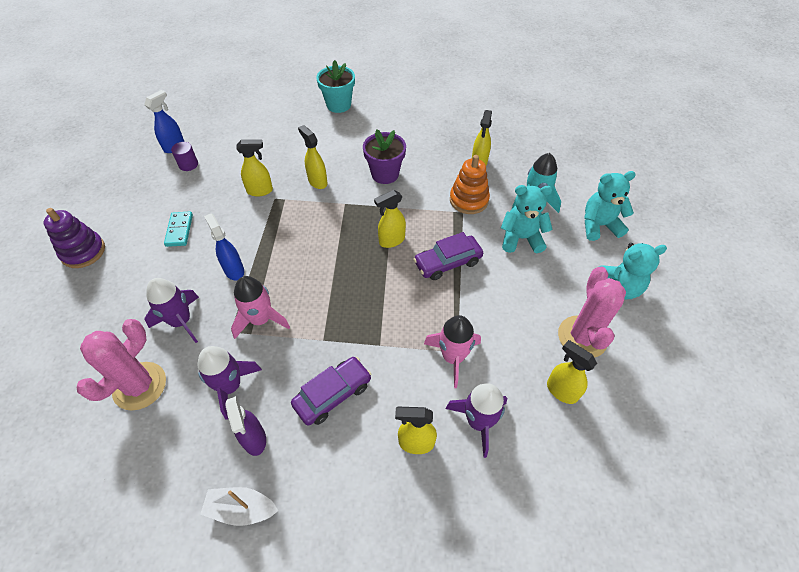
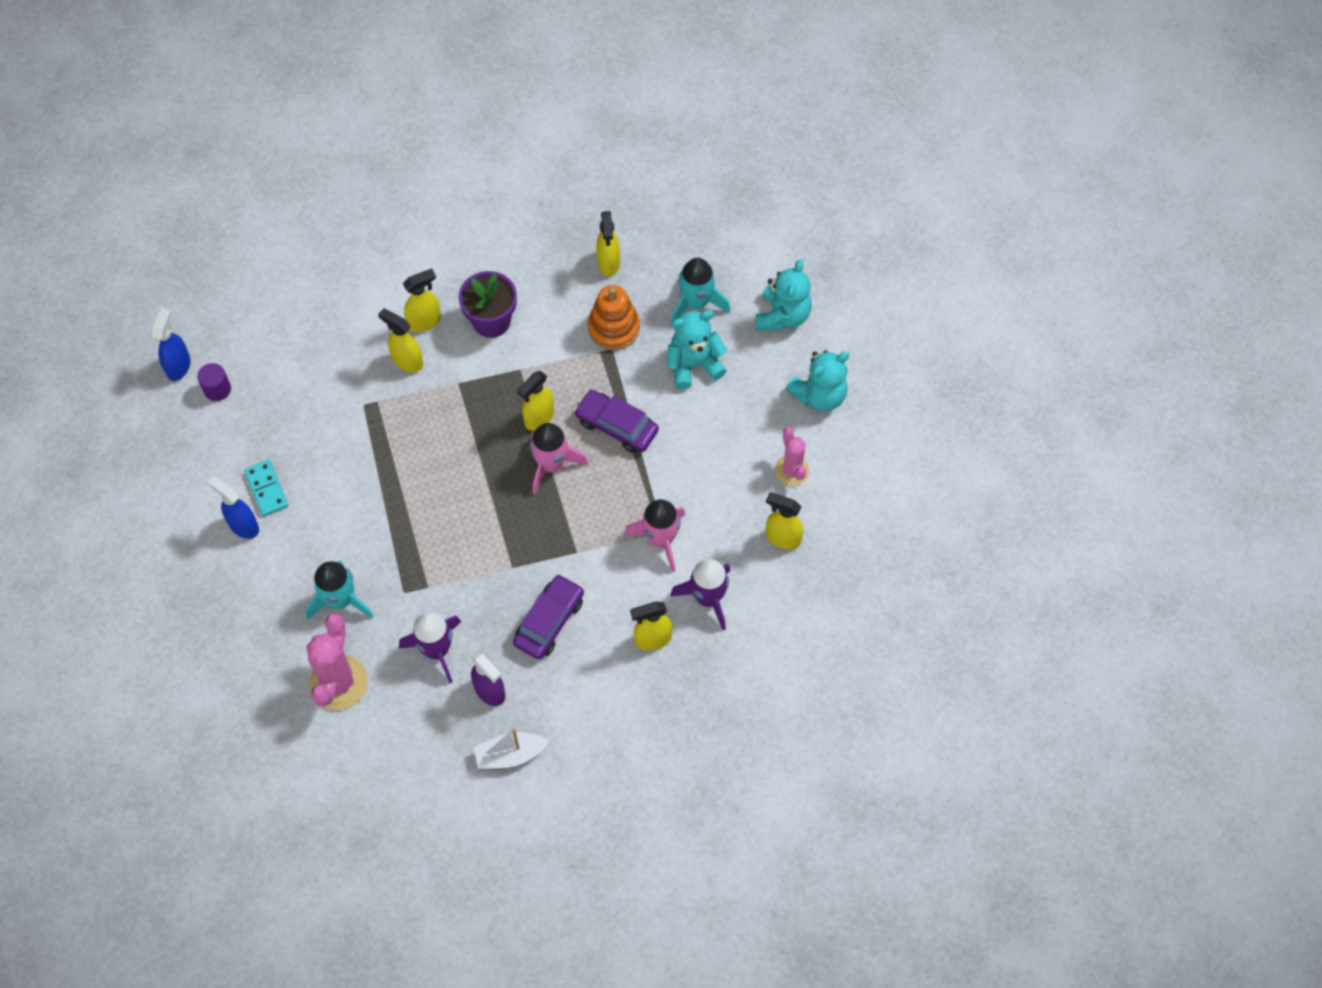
camera: 20 degrees left, 10 degrees up
purple stacking toy [44,208,105,268] -> none
purple rocket [145,278,199,343] -> turquoise rocket [305,561,373,620]
blue spray bottle [204,213,244,280] -> blue spray bottle moved to [208,476,259,539]
pink rocket [231,276,290,339] -> pink rocket moved to [530,423,588,494]
yellow spray bottle [236,140,273,197] -> yellow spray bottle moved to [403,268,441,332]
turquoise flower pot [316,60,355,113] -> none
purple car [413,232,483,280] -> purple car turned 75 degrees clockwise [574,390,659,453]
pink cactus [558,267,626,358] -> pink cactus [775,427,809,486], size x0.62
turquoise teddy bear [584,171,636,241] -> turquoise teddy bear turned 135 degrees clockwise [755,260,812,331]

